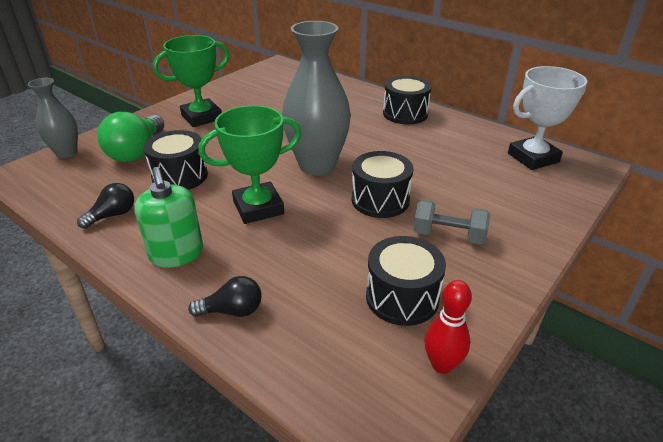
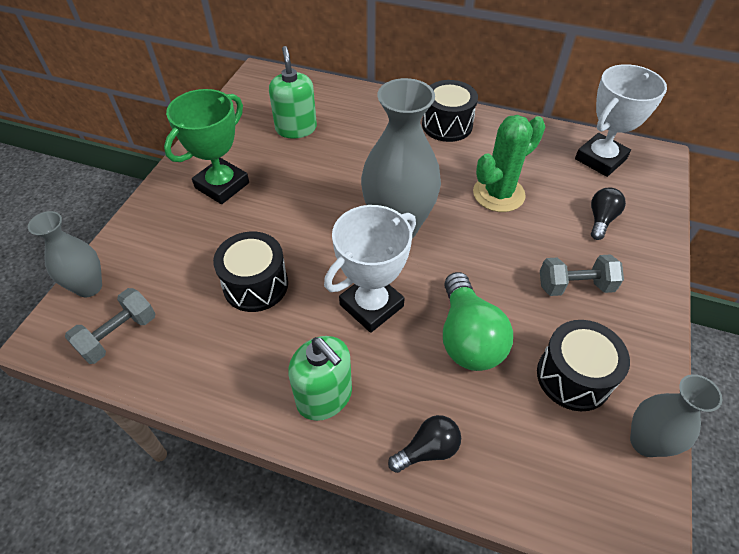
camera: 20 degrees left, 15 degrees up
black light bulb [77,183,134,229] -> black light bulb moved to [591,188,626,240]
green light bulb [97,112,164,162] -> green light bulb moved to [443,272,513,371]
green trophy [198,105,302,224] -> white trophy [324,205,416,333]
black drum [352,151,413,218] -> none
red bowling pin [424,280,472,374] -> grey vase [630,374,722,457]
none -> grey dumbbell [65,288,156,364]
none -> green soap dispenser [269,46,317,139]
none -> green cactus [473,115,545,212]

